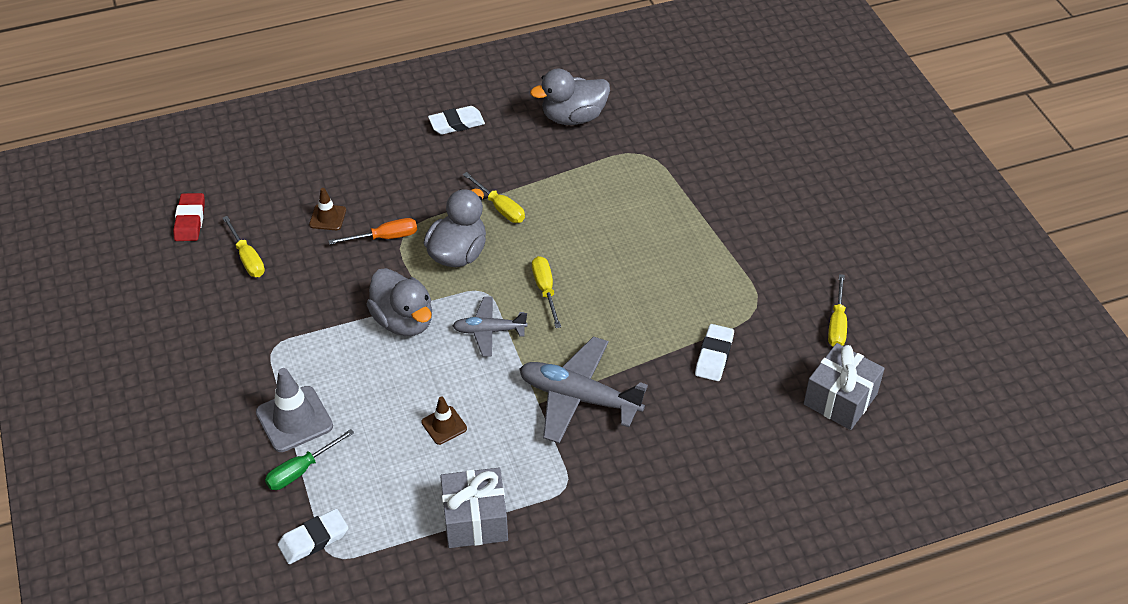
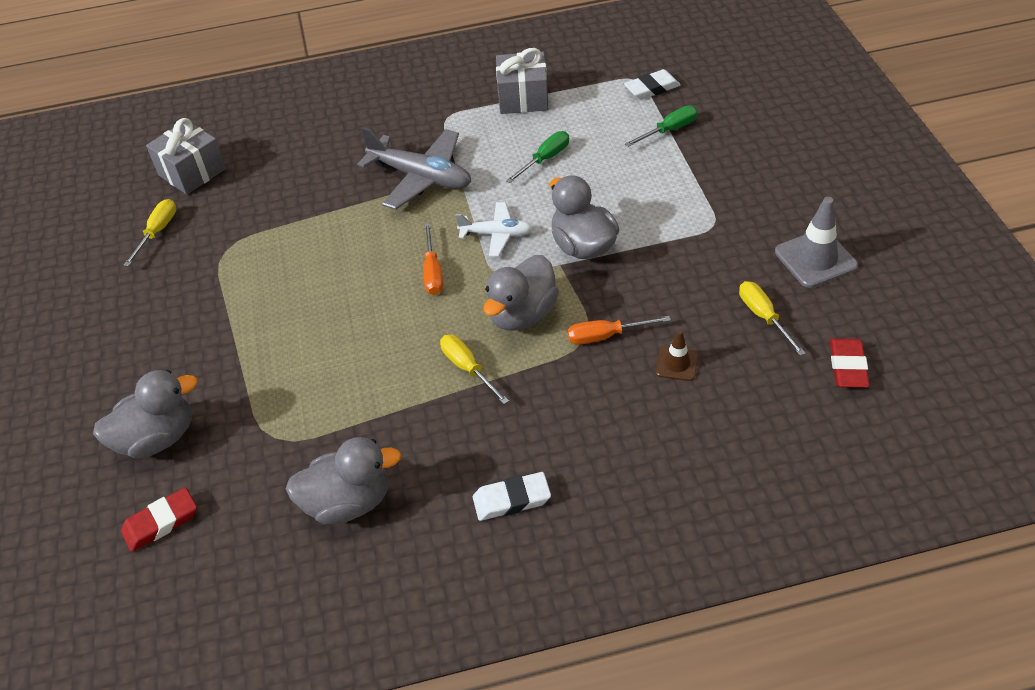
camera: 170 degrees left, 0 degrees up
grey traffic cone [256,368,333,452] -> grey traffic cone moved to [775,197,858,288]
brown traffic cone [421,396,467,445] -> green screwdriver [506,131,569,183]
grey plane [453,297,527,357] -> white plane [456,202,532,257]
yellow screwdriver [532,256,561,328] -> orange screwdriver [423,223,443,295]
white eraser [695,324,734,381] -> none
none -> grey duck [93,370,197,458]
none -> red eraser [121,487,197,552]

